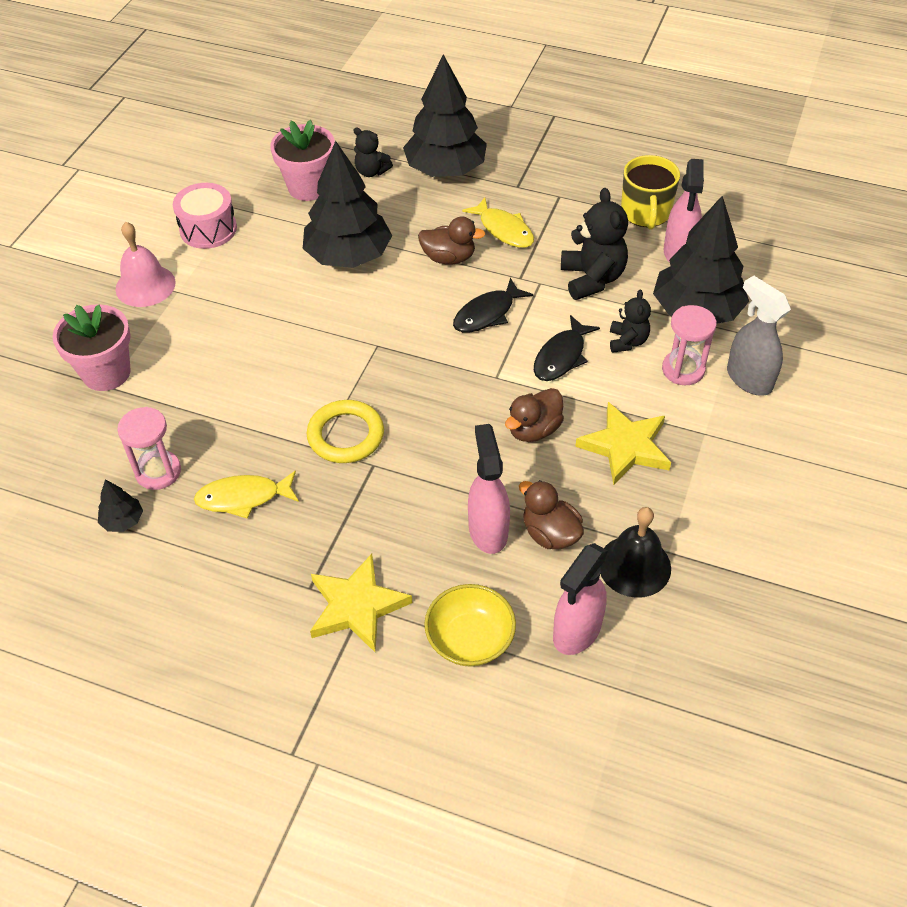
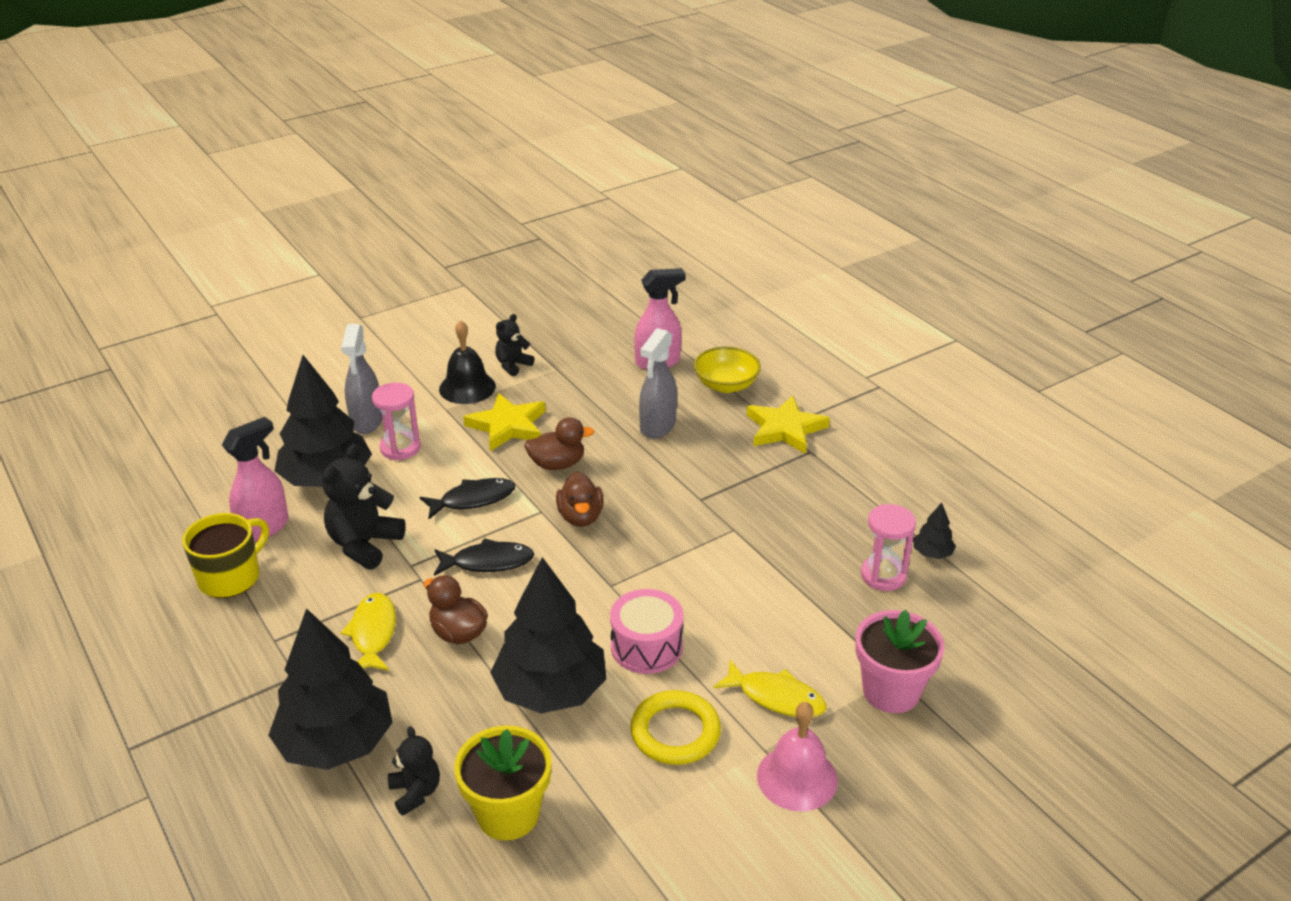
camera: 145 degrees left, 15 degrees down
pink drum [173,183,237,249] -> pink drum moved to [610,589,684,674]
yellow fish [194,471,299,519] -> yellow fish moved to [713,660,827,717]
pink flower pot [270,120,335,201] -> yellow flower pot [454,726,552,841]
yellow ring [307,400,384,463] -> yellow ring moved to [630,690,721,765]
pink spray bottle [468,424,510,554] -> grey spray bottle [639,328,677,439]
brown duck [519,480,584,549] -> brown duck moved to [556,472,604,527]
black bell [600,507,671,598] -> black bell moved to [439,320,496,404]
black teddy bear [610,290,651,353] -> black teddy bear moved to [495,314,535,376]

